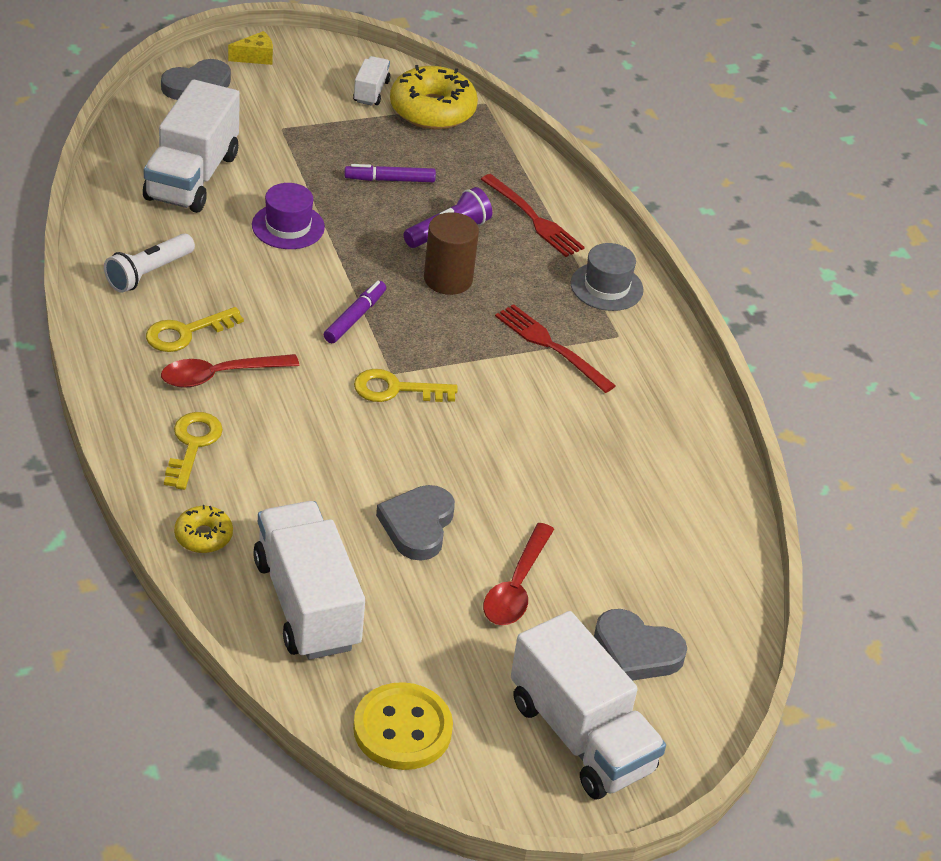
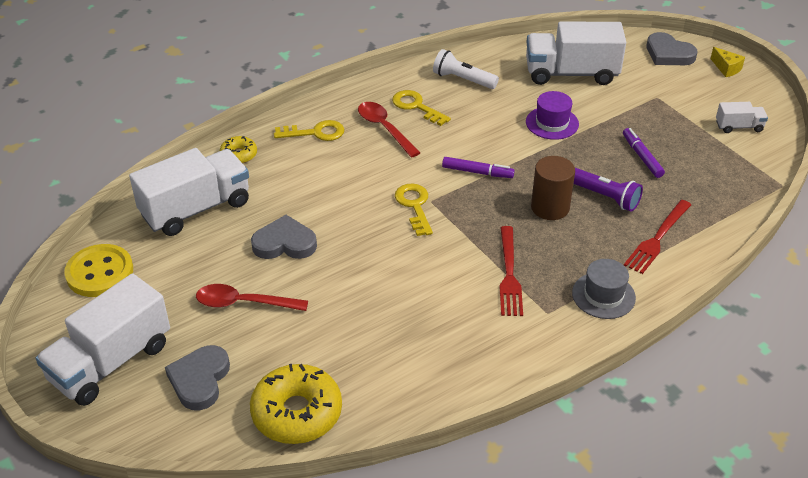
camera: 80 degrees right, 0 degrees up
yellow donut [390,65,478,130] -> yellow donut moved to [250,364,342,444]
red fork [495,304,616,393] -> red fork turned 150 degrees clockwise [499,226,523,316]

